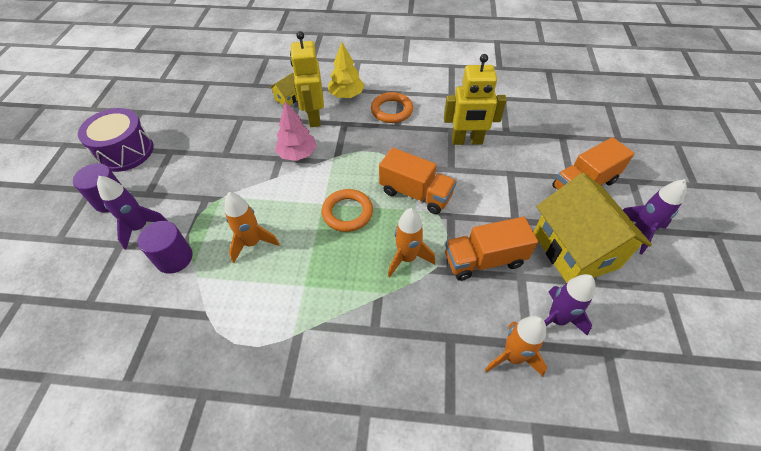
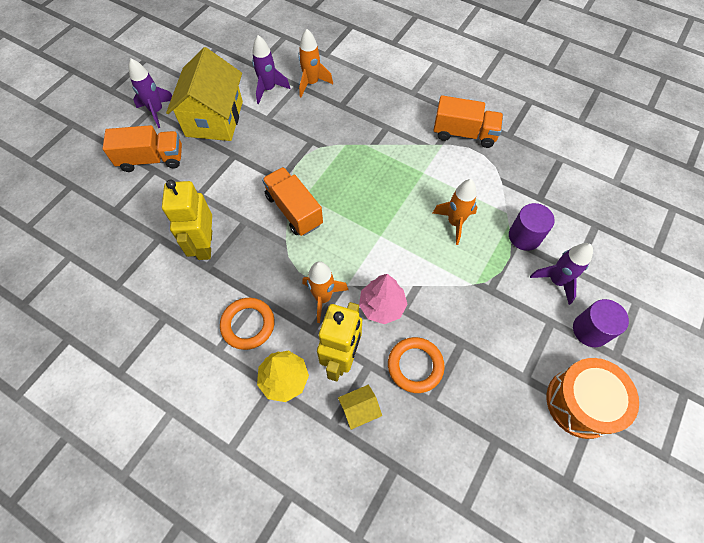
camera: 155 degrees left, 10 degrees up
purple drum [78,108,154,172] -> orange drum [547,358,639,439]
orange ring [322,189,373,232] -> orange ring moved to [388,337,445,393]
orange rocket [388,208,435,277] -> orange rocket moved to [302,261,349,323]
yellow robot [444,54,507,145] -> yellow robot turned 120 degrees counterclockwise [162,180,212,260]
orange truck [445,217,538,281] -> orange truck moved to [433,95,503,148]

